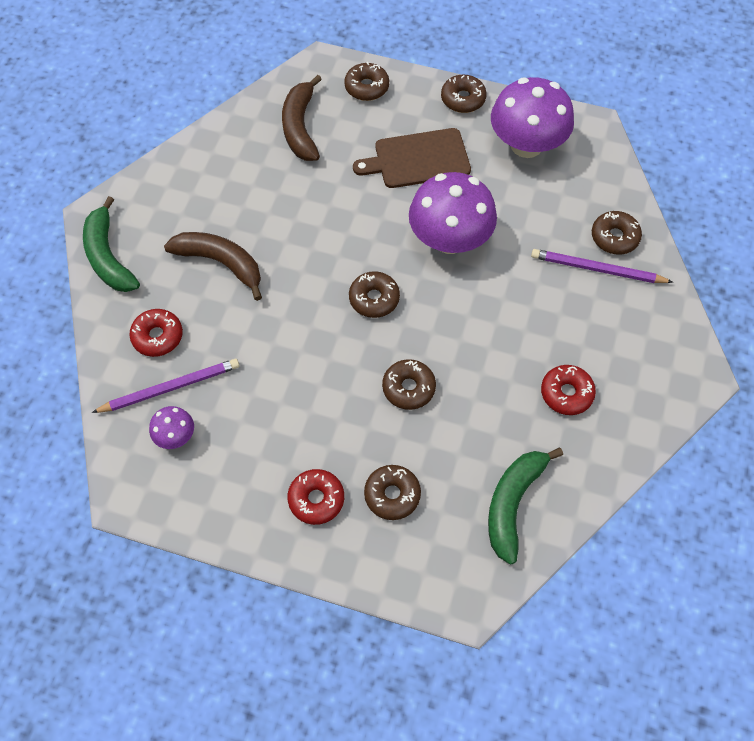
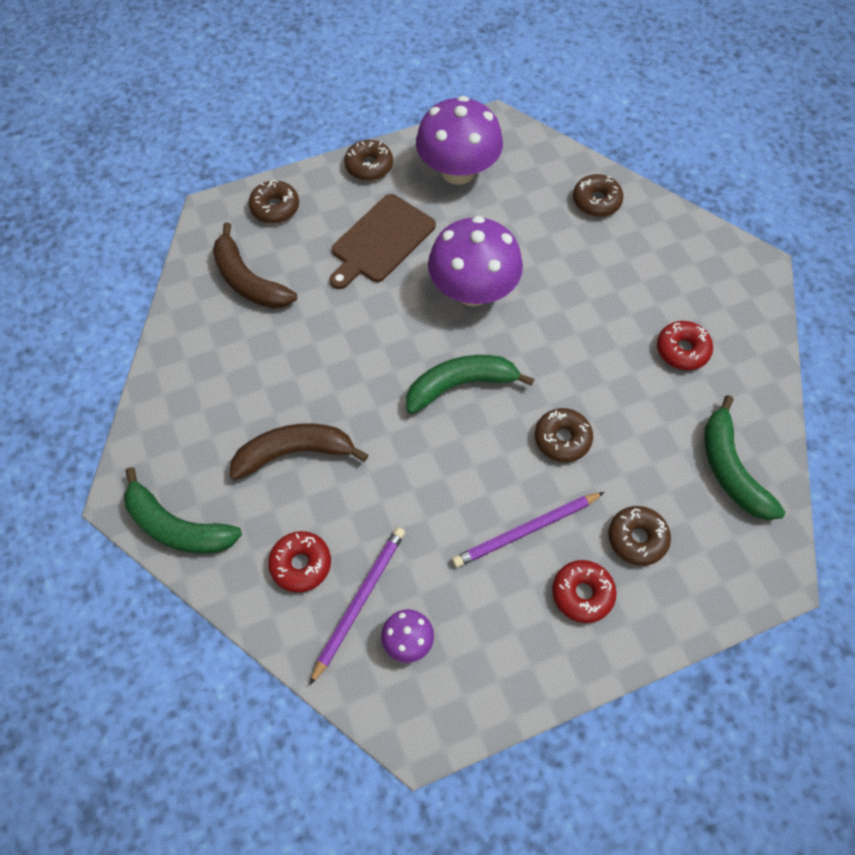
camera: 40 degrees left, 0 degrees up
brown donut [349,271,400,318] -> green banana [406,355,534,414]
purple pencil [531,249,673,283] -> purple pencil moved to [452,492,604,568]

